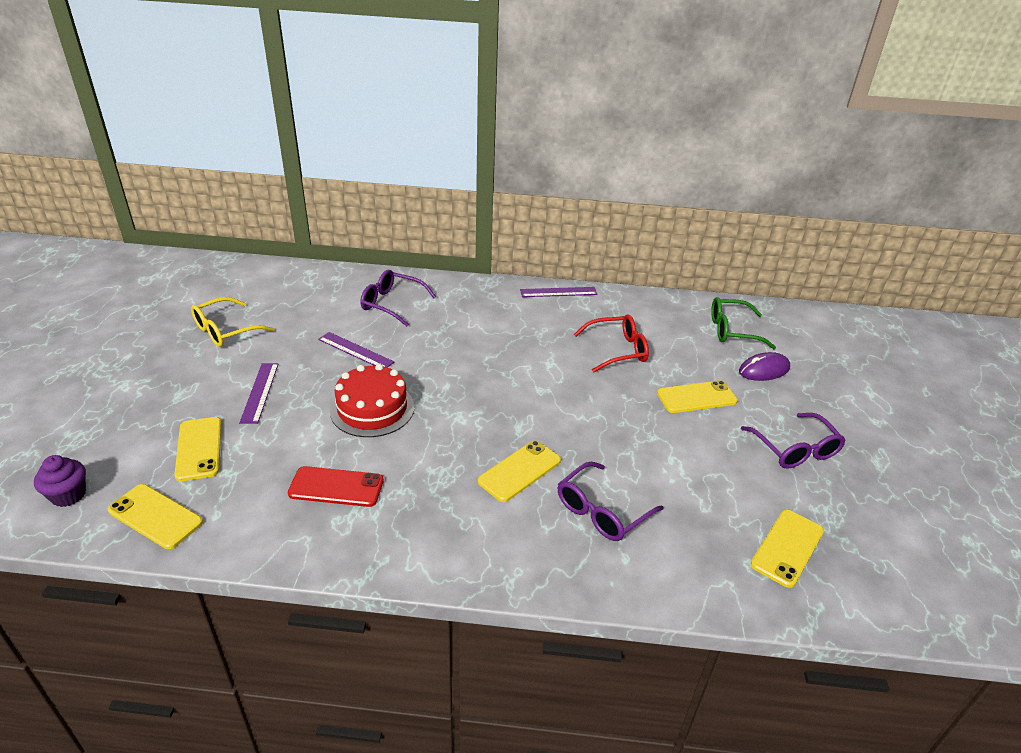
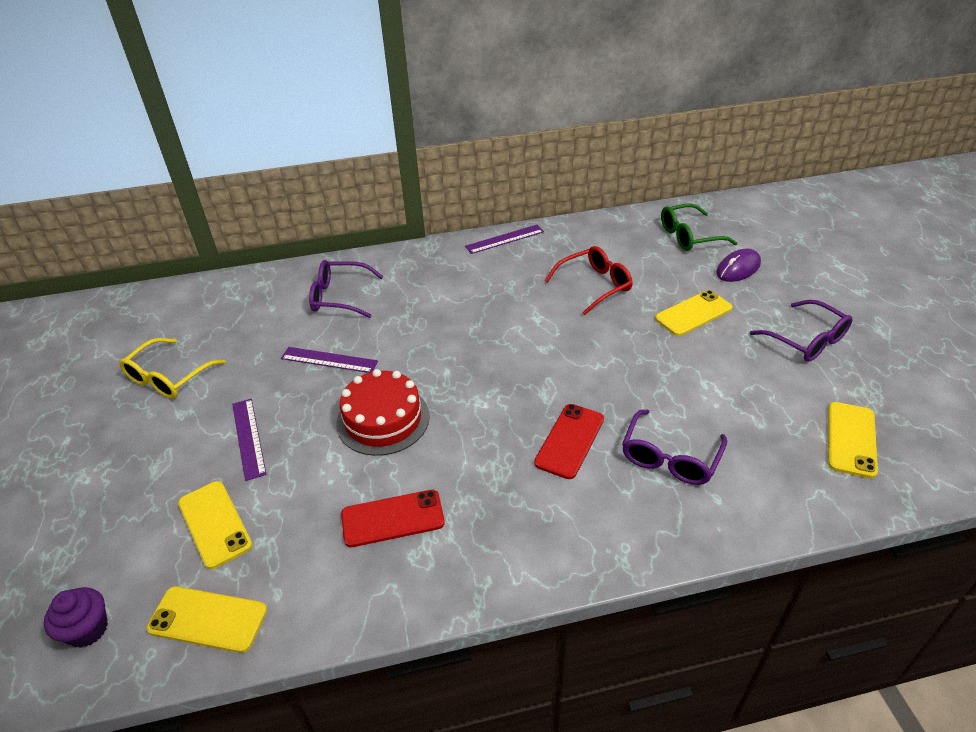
camera: 15 degrees left, 5 degrees up
yellow phone [478,441,561,502] -> red phone [534,404,604,479]

